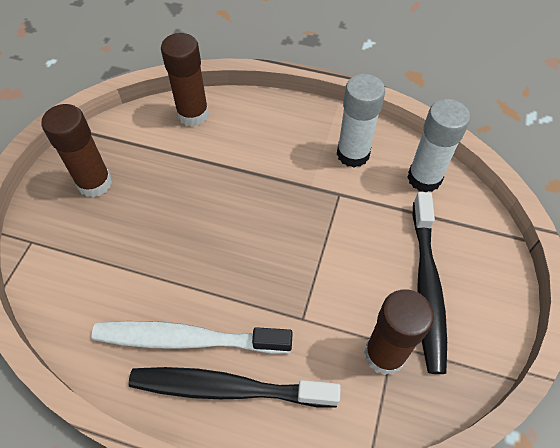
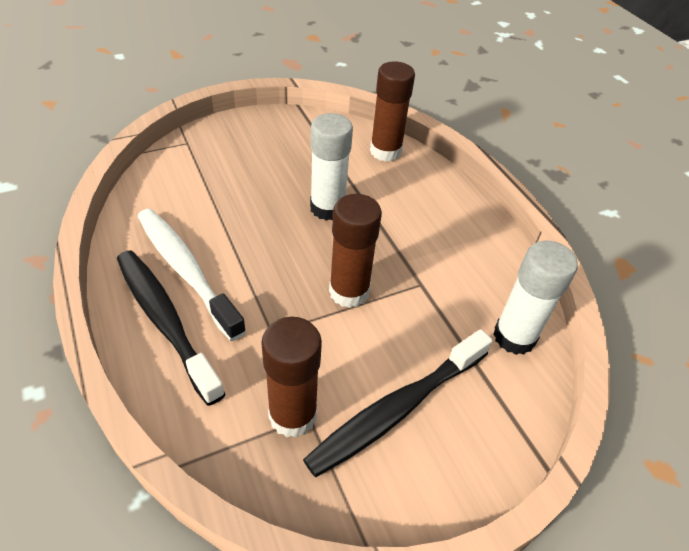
camera: 45 degrees right, 10 degrees down
brown glue stick [42,104,112,198] -> brown glue stick moved to [329,194,382,308]
white glue stick [337,74,385,168] -> white glue stick moved to [310,113,353,221]

